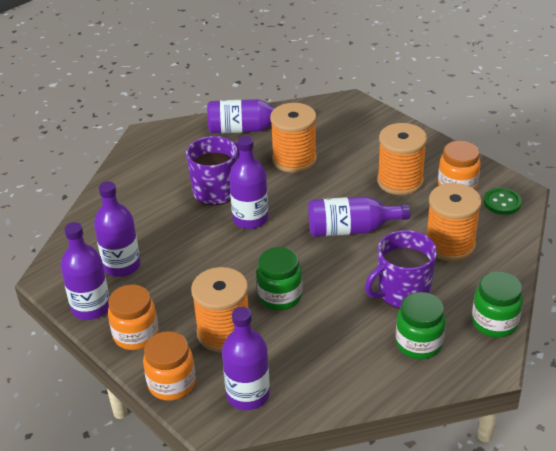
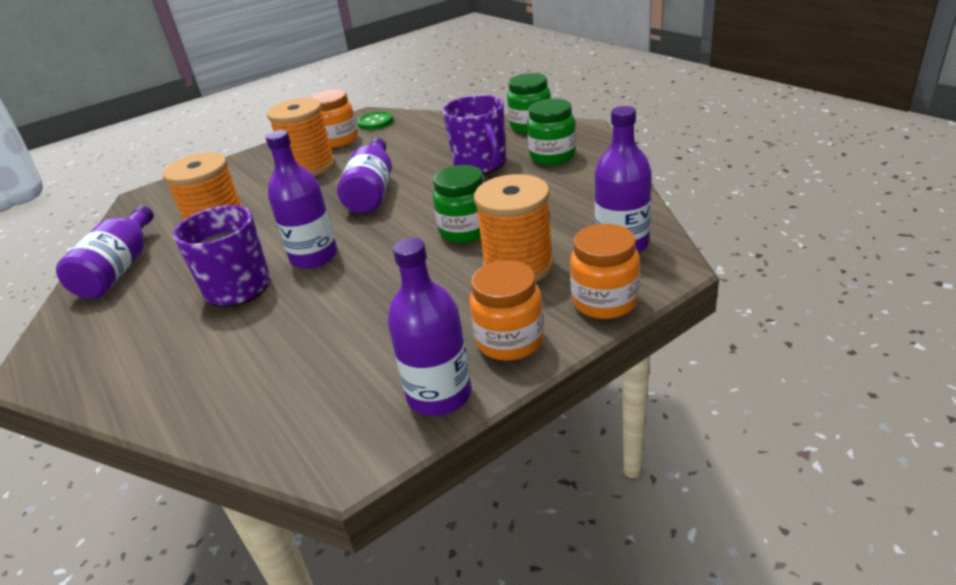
camera: 80 degrees left, 5 degrees down
purple bottle [94,181,140,277] -> none
orange spool [427,183,482,261] -> none

